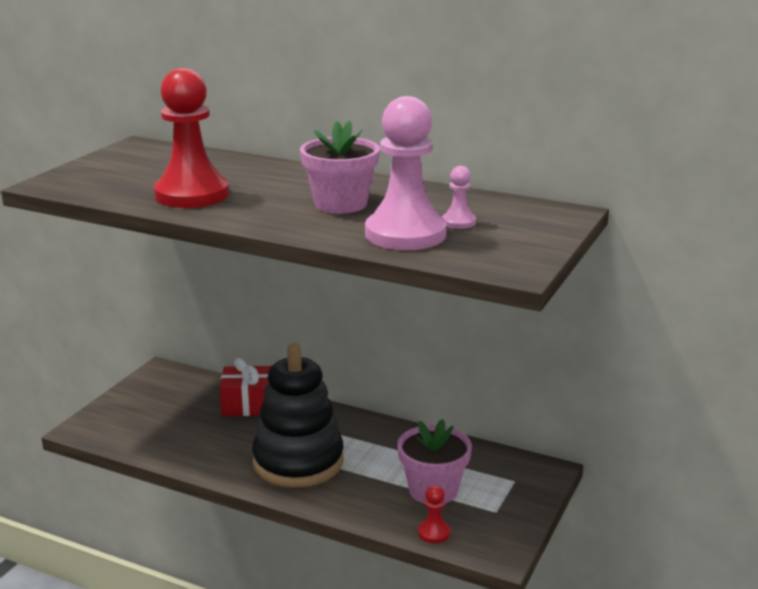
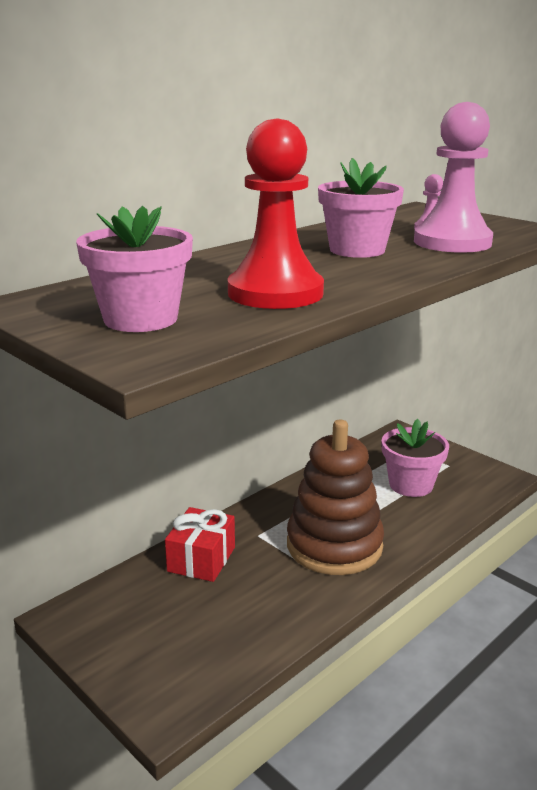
camera: 70 degrees left, 0 degrees up
black stacking toy [252,343,344,488] -> brown stacking toy [287,419,384,575]
red pawn [418,485,450,543] -> none
none -> pink flower pot [76,206,193,332]

